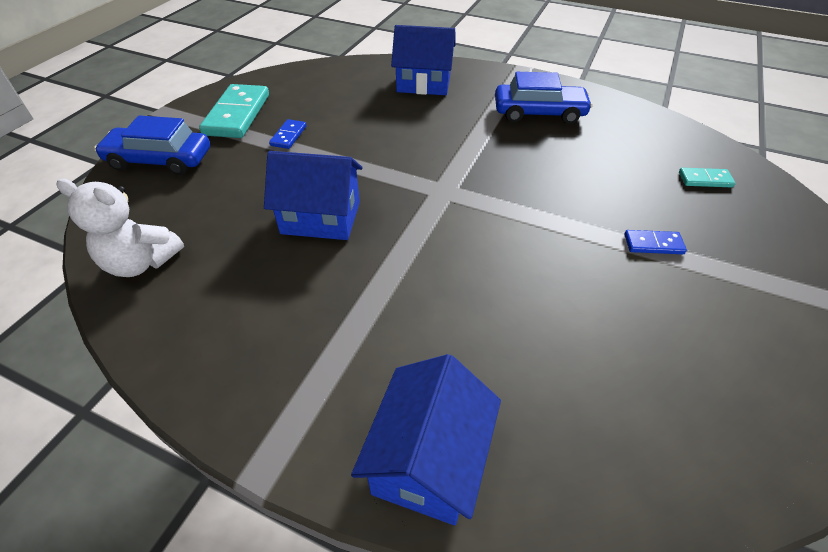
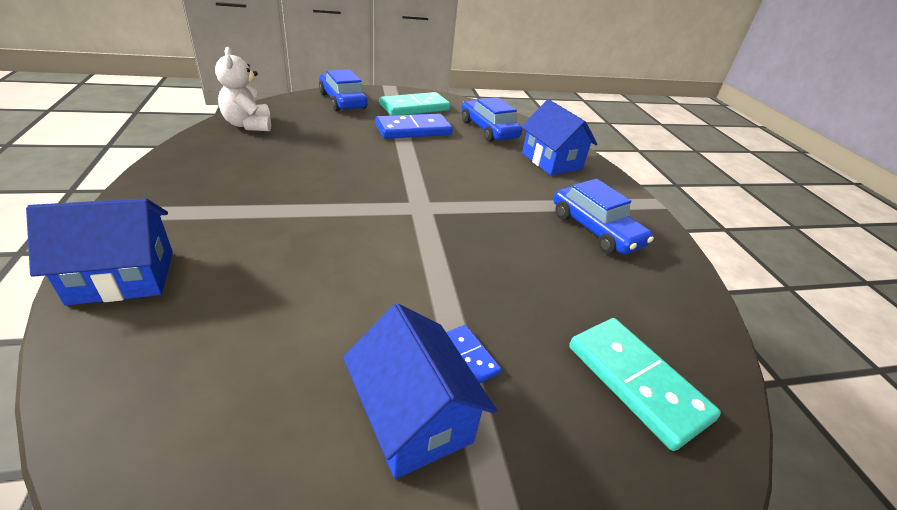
camera: 50 degrees right, 10 degrees down
blue house [264,151,363,240] -> blue house moved to [343,303,497,479]
blue domino [269,119,307,149] -> blue domino [375,114,453,139], size x2.05
turquoise domino [679,168,736,187] -> turquoise domino [569,318,721,451], size x2.05
none -> blue car [461,97,522,142]

